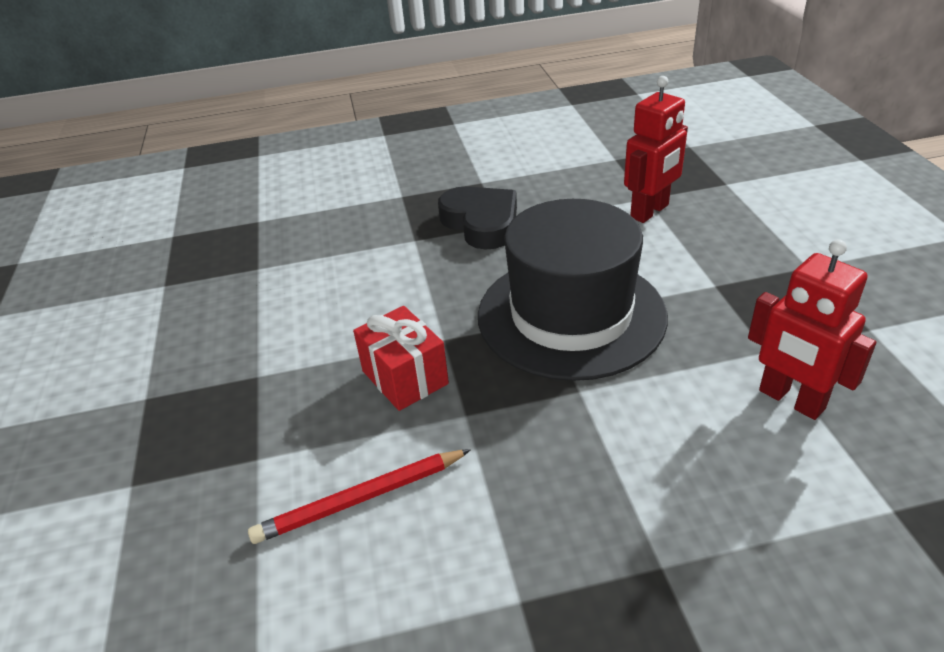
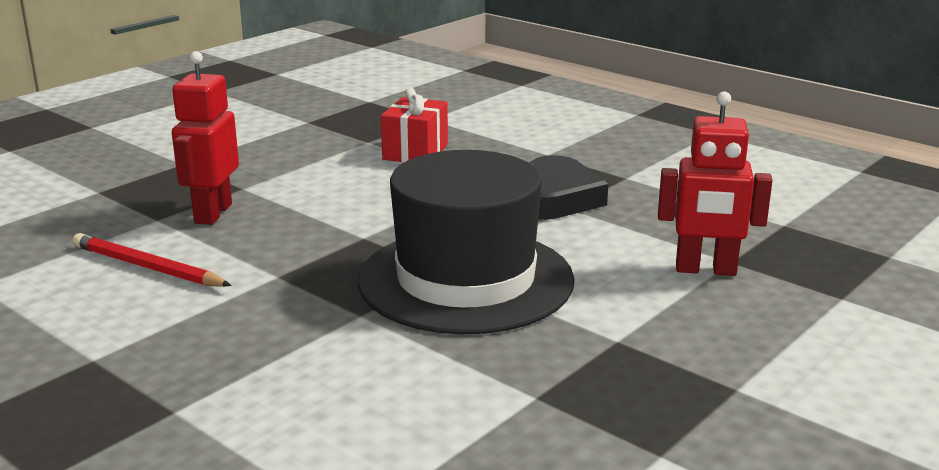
camera: 50 degrees right, 15 degrees down
red gift [353,306,449,411] -> red gift moved to [381,88,448,163]
red robot [748,239,876,420] -> red robot moved to [172,51,239,225]

